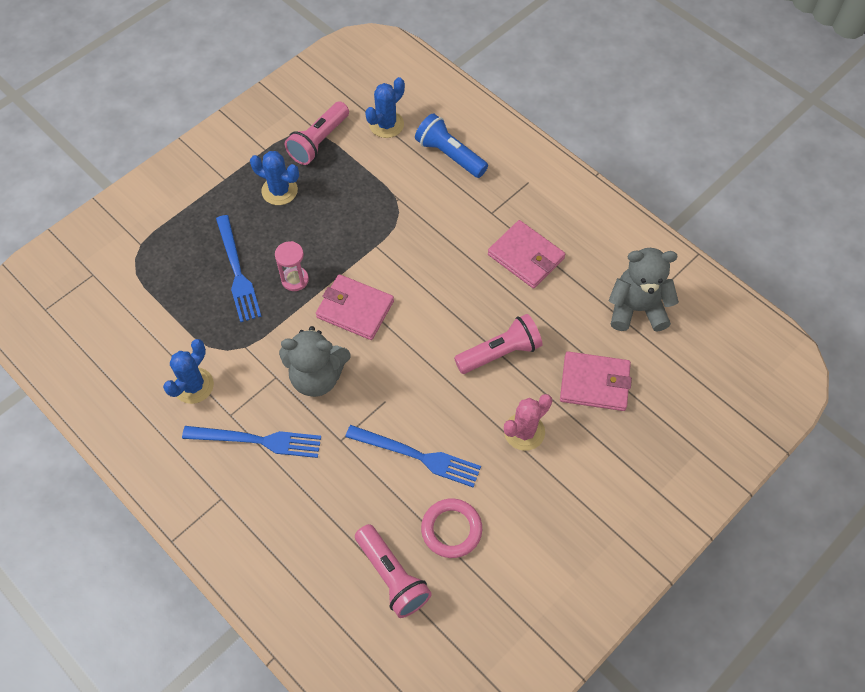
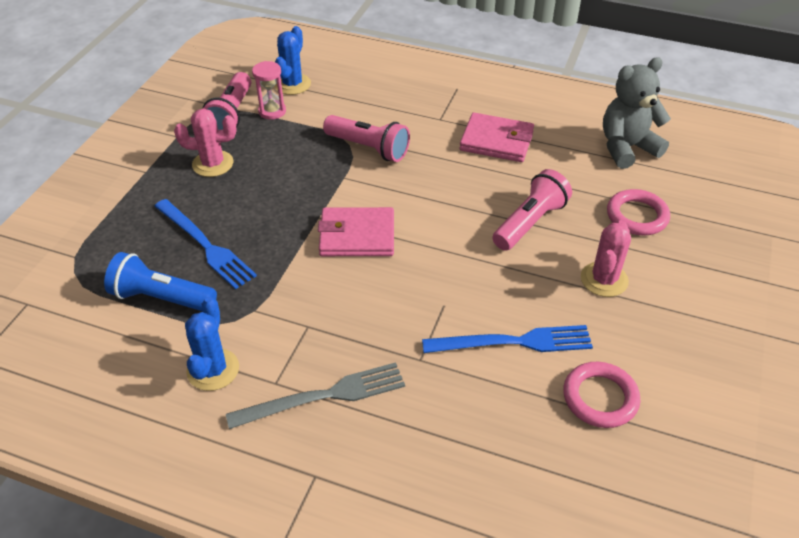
camera: 25 degrees left, 15 degrees down
blue fork [182,426,321,458] -> grey fork [226,362,405,429]
blue cactus [250,151,299,205] -> pink cactus [174,109,237,177]
pink hourglass [275,241,309,291] -> pink hourglass moved to [252,61,286,120]
grey teddy bear [279,326,351,397] -> none
pink flashlight [355,524,432,618] -> pink flashlight moved to [323,115,410,162]
blue flashlight [415,113,488,178] -> blue flashlight moved to [104,252,217,311]
pink wallet [560,351,632,411] -> pink ring [607,189,670,236]

